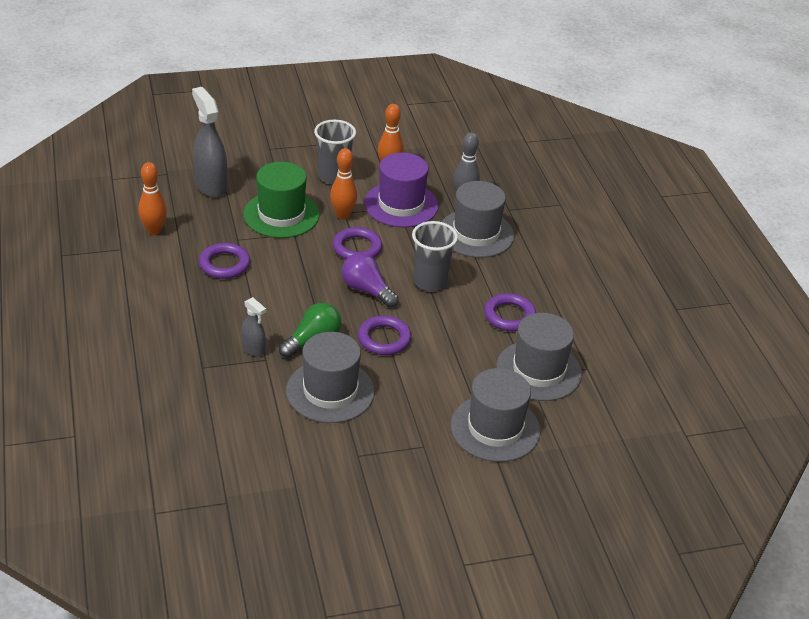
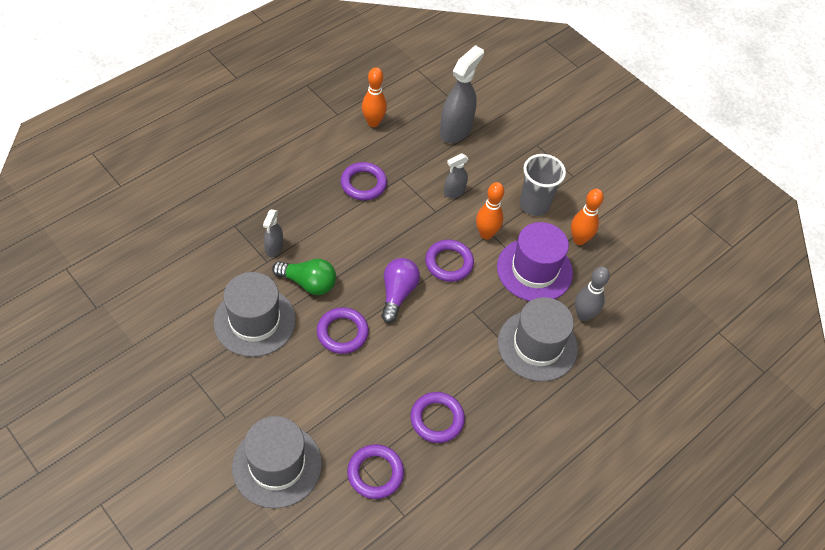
camera: 60 degrees right, 15 degrees up
green hat [243,162,320,238] -> grey spray bottle [444,153,468,198]
grey cup [412,221,458,291] -> none
grey hat [496,313,582,401] -> purple ring [347,444,404,499]

